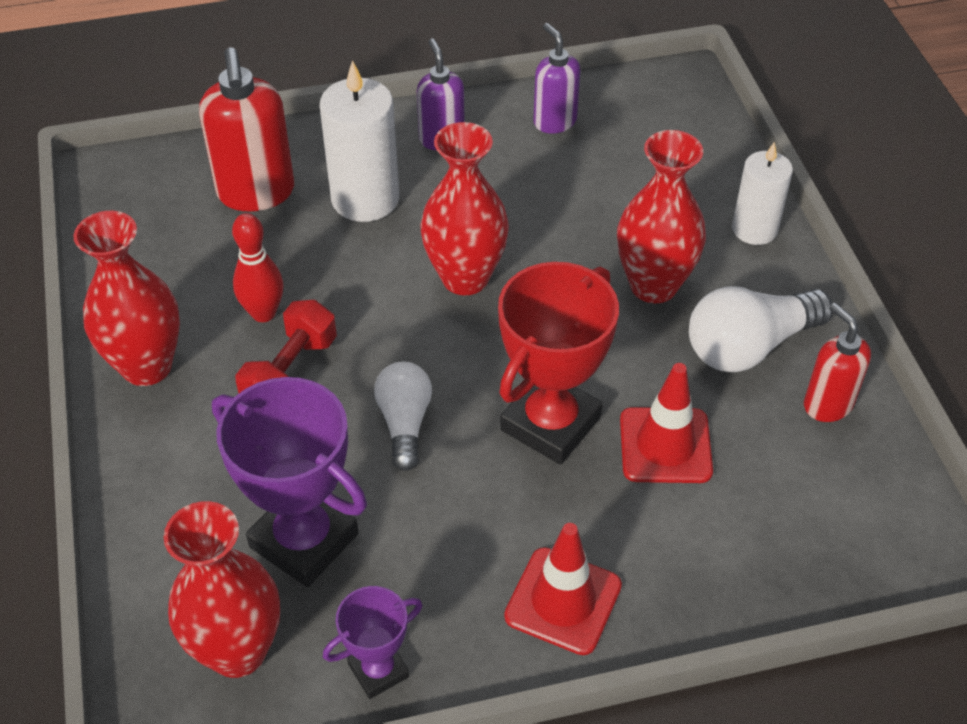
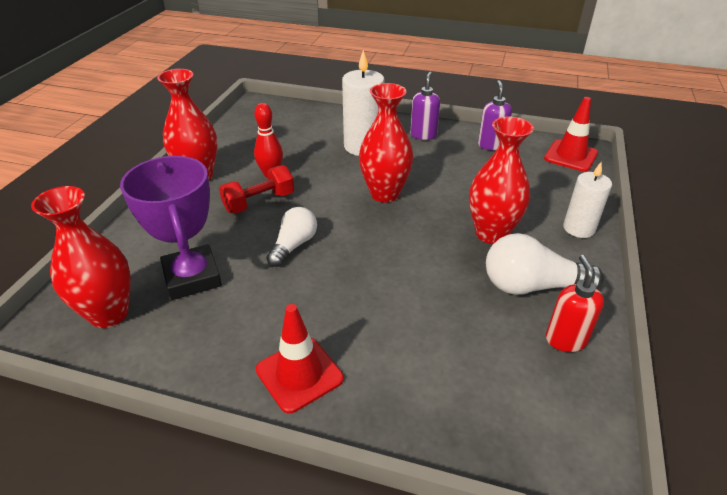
camera: 30 degrees right, 10 degrees down
red soap dispenser [199,47,294,212] -> none
purple trophy [323,586,422,699] -> none
red trophy [498,262,619,465] -> none
red traffic cone [620,363,713,483] -> red traffic cone moved to [544,97,598,172]

